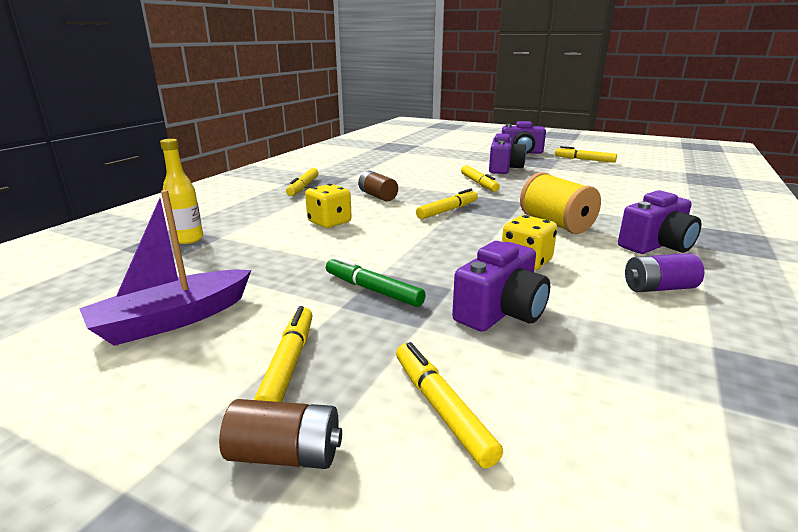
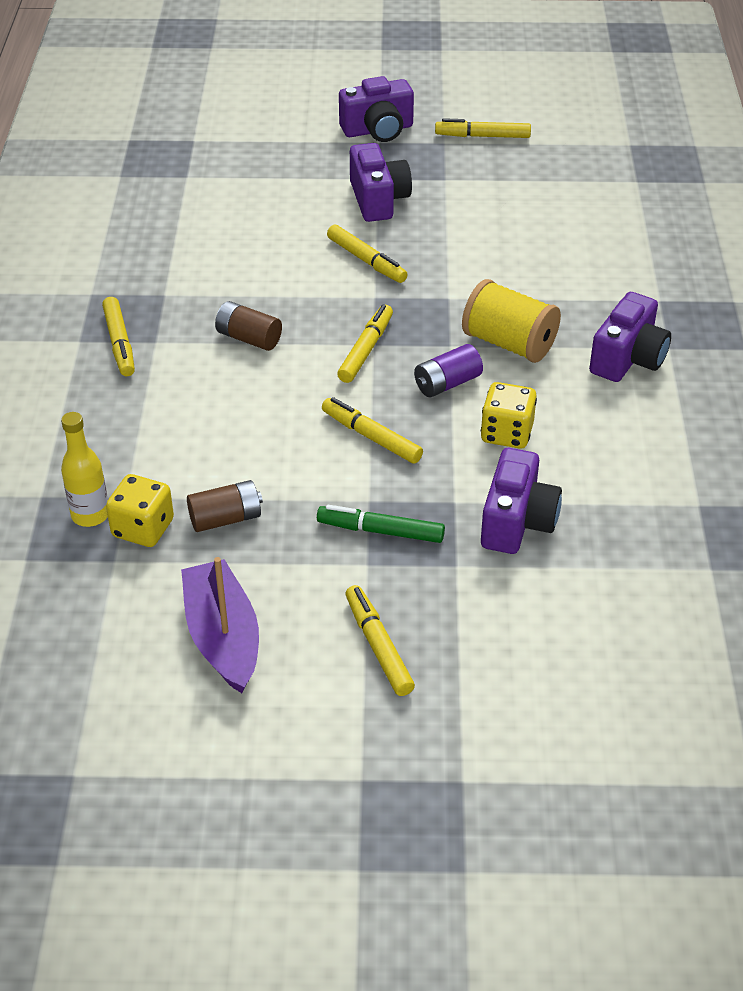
camera: 25 degrees left, 20 degrees up
purple boat [79,190,251,346] -> purple boat turned 135 degrees clockwise [181,557,259,693]
brown battery [219,399,342,469] -> brown battery moved to [187,480,263,532]
yellow dice [305,184,352,228] -> yellow dice moved to [106,474,174,547]
yellow marker [396,342,503,468] -> yellow marker moved to [322,397,423,464]
purple battery [625,253,704,292] -> purple battery moved to [414,344,483,397]

